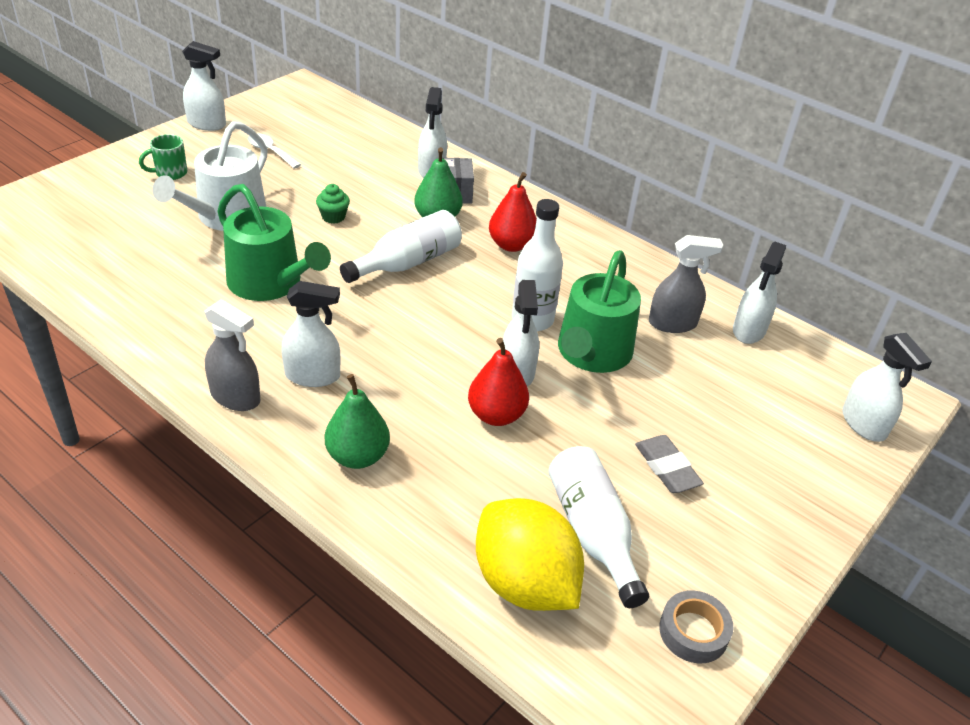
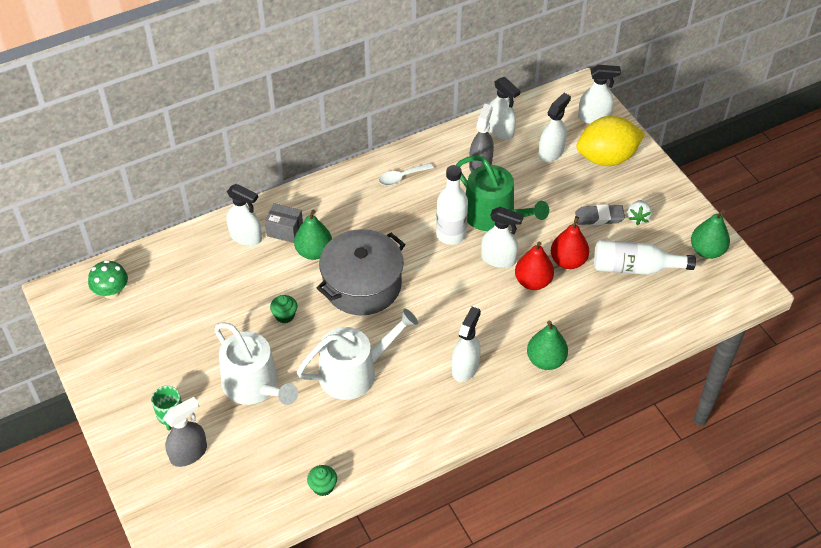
camera: 65 degrees left, 10 degrees up
white spray bottle [182,41,226,131] -> white spray bottle moved to [539,93,571,162]
grey spray bottle [204,299,261,411] -> grey spray bottle moved to [163,397,207,467]
green watering can [217,184,331,301] -> white watering can [297,309,418,400]
white spoon [248,133,301,169] -> white spoon moved to [379,163,434,186]
white bottle [340,210,462,283] -> grey pot [317,229,405,315]
yellow lemon [476,498,584,611] -> yellow lemon moved to [576,116,645,166]
red pear [489,172,537,252] -> red pear moved to [551,216,589,269]
grey tape [659,590,734,663] -> green pear [691,209,730,259]
none -> green mushroom [88,260,128,299]
none -> green cupcake [307,465,337,496]
none -> white strawberry [628,200,652,225]

